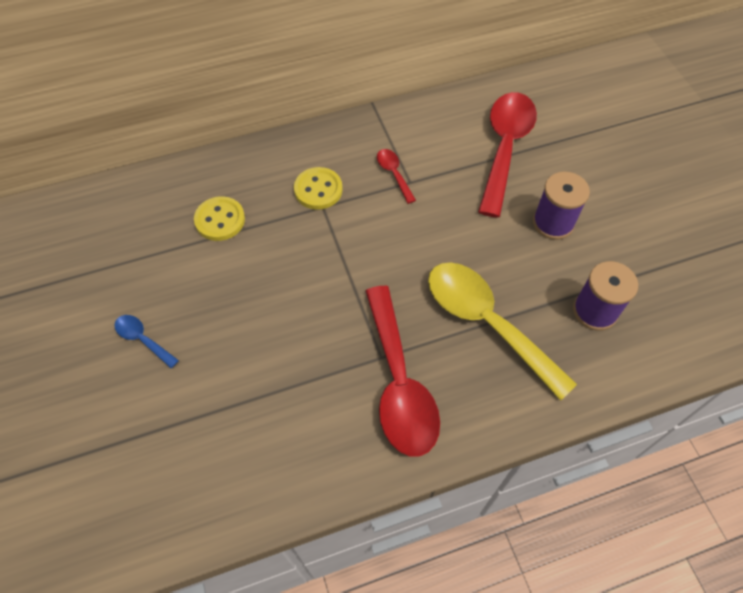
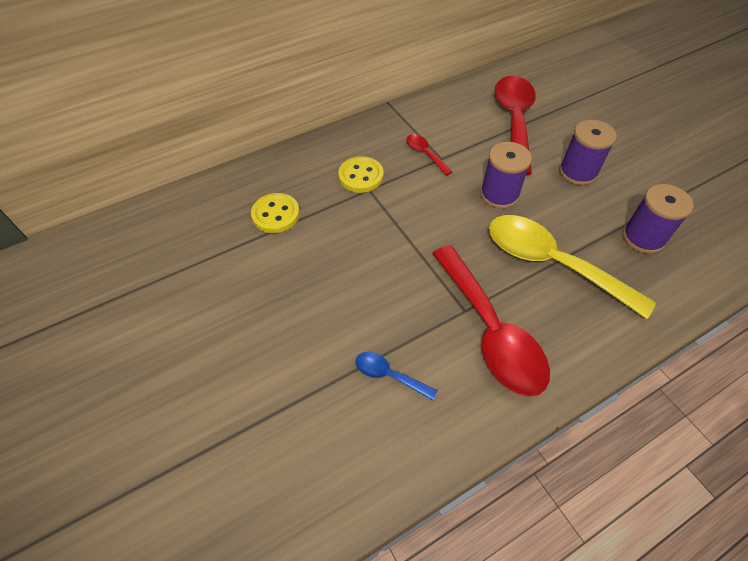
camera: 10 degrees left, 5 degrees down
blue spoon [114,315,179,368] -> blue spoon moved to [355,352,438,400]
none -> purple spool [480,142,532,209]

